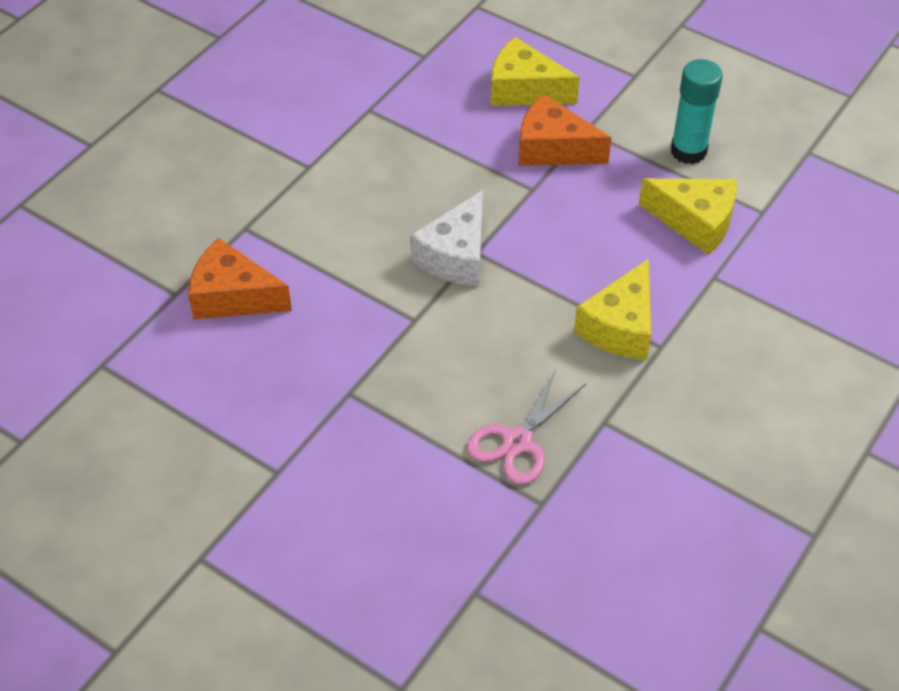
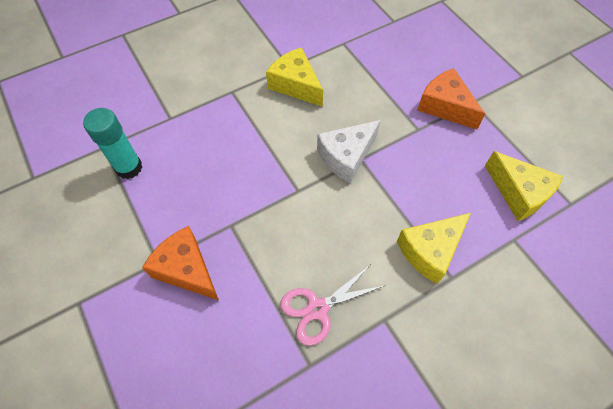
camera: 25 degrees right, 10 degrees up
orange cheese [188,238,292,319] -> orange cheese moved to [142,226,219,300]
yellow cheese [491,37,580,106] -> yellow cheese moved to [266,47,323,107]
turquoise glue stick [671,59,723,164] -> turquoise glue stick moved to [83,108,142,179]

